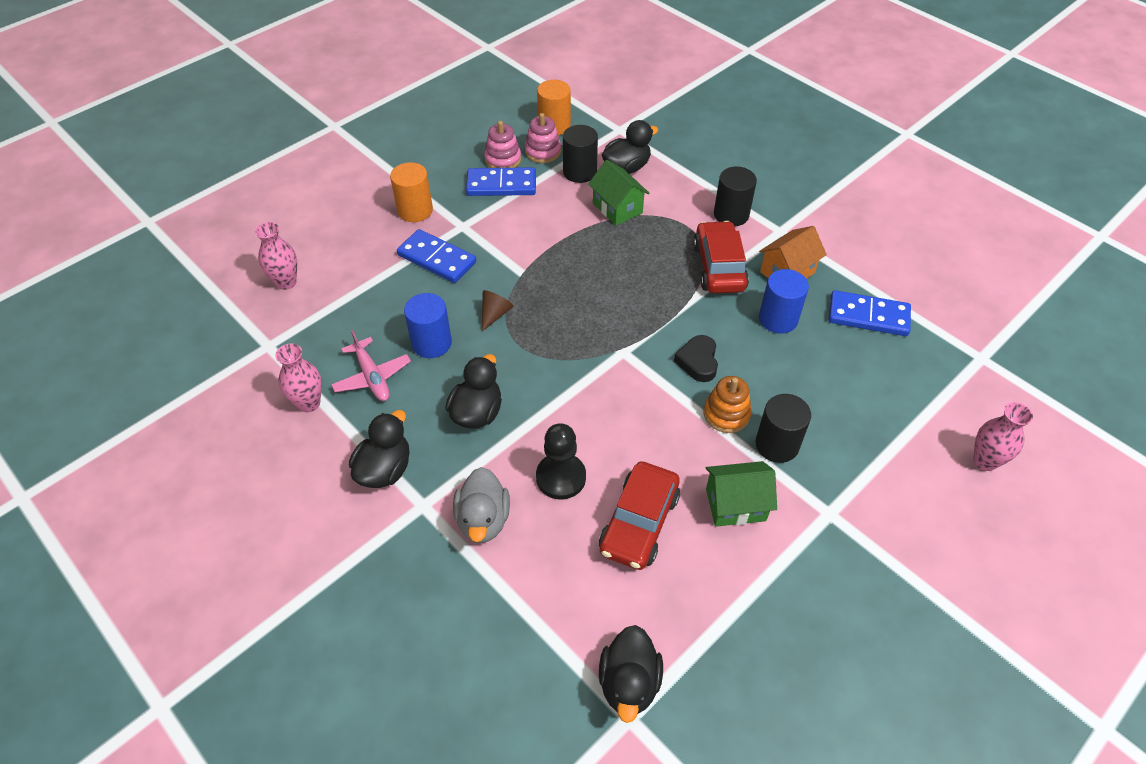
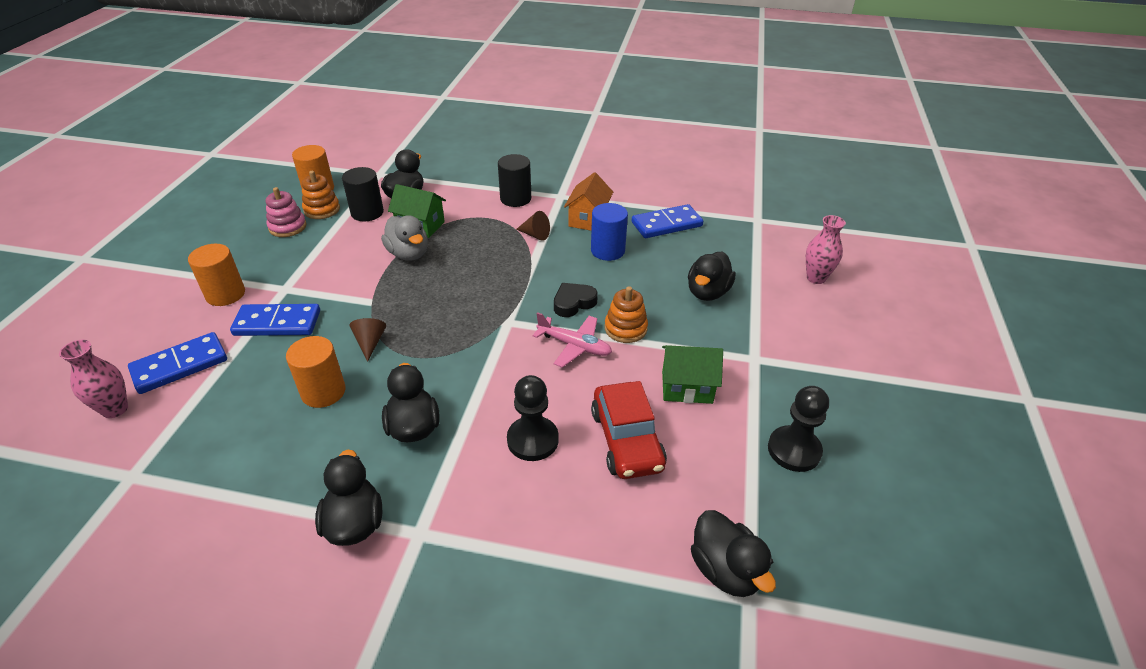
camera: 35 degrees left, 10 degrees down
pink vase [275,343,322,412] -> none
pink plane [331,330,411,401] -> pink plane moved to [533,312,612,368]
blue cylinder [404,293,452,358] -> orange cylinder [286,336,346,408]
grey duck [453,467,510,543] -> grey duck moved to [381,215,428,261]
blue domino [466,167,536,196] -> blue domino moved to [128,332,227,394]
pink stacking toy [525,113,561,163] -> orange stacking toy [302,171,340,219]
black heart [674,335,718,382] -> black heart turned 90 degrees clockwise [554,283,598,317]
red car [693,221,749,293] -> brown cone [516,211,550,241]
green house [706,461,777,527] -> green house turned 45 degrees clockwise [662,345,723,404]
black cylinder [755,394,811,463] -> none
none -> black duck [688,251,736,301]
none -> black pawn [768,386,829,472]

